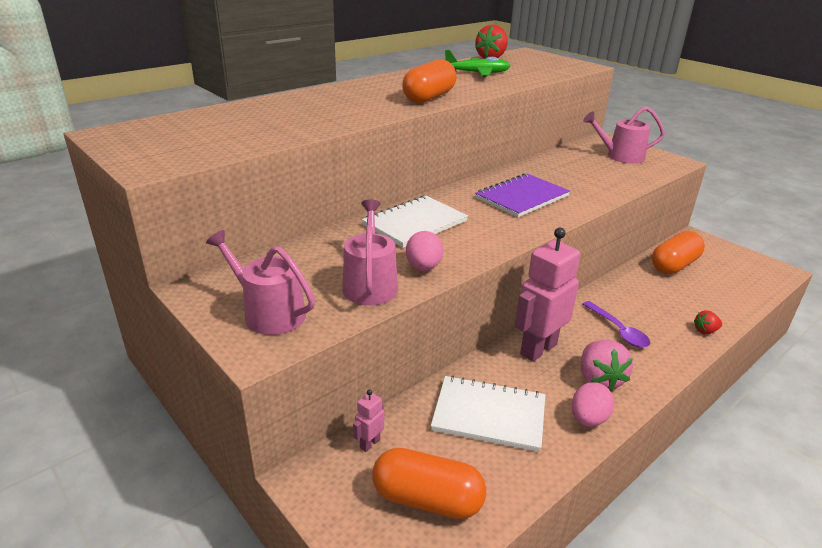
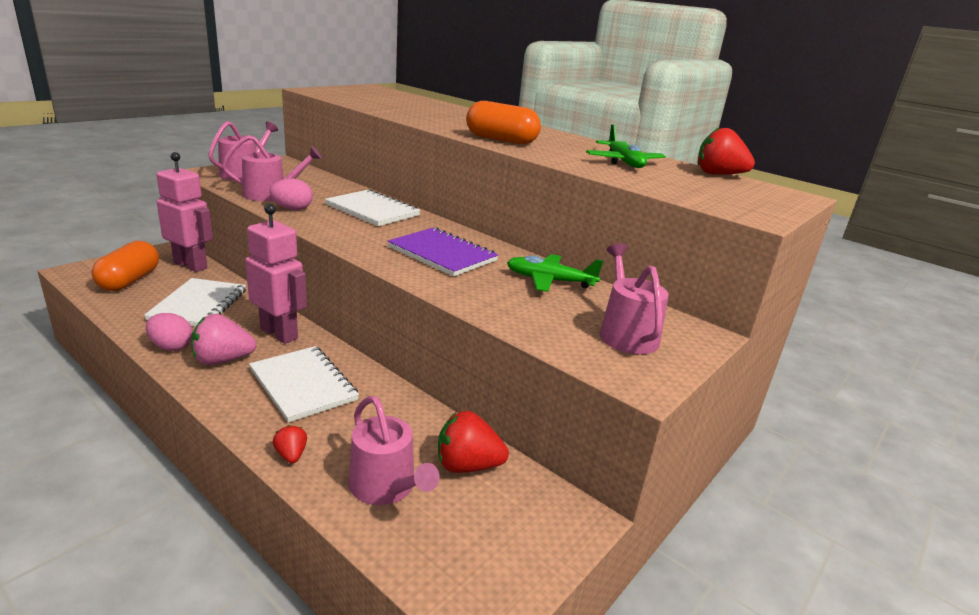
camera: 80 degrees right, 5 degrees down
pink robot [353,390,384,452] -> pink robot [157,152,213,272], size x2.32
purple spoon [583,301,650,348] -> white notebook [249,346,359,423]
orange capsule [652,231,705,274] -> red strawberry [438,411,509,473]
none -> pink watering can [348,396,440,505]
none -> green plane [507,254,603,292]

